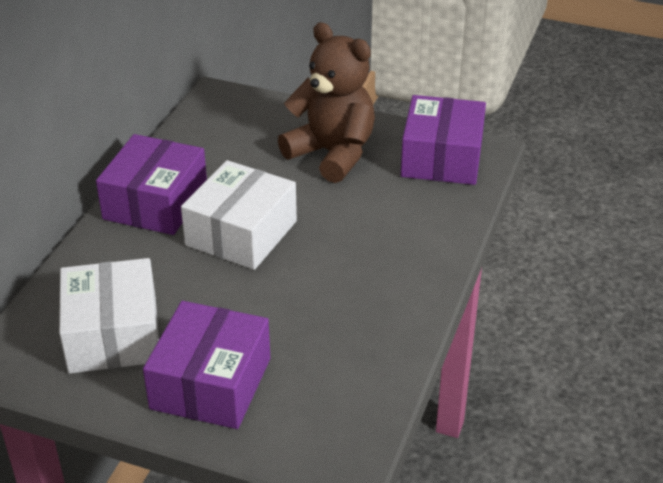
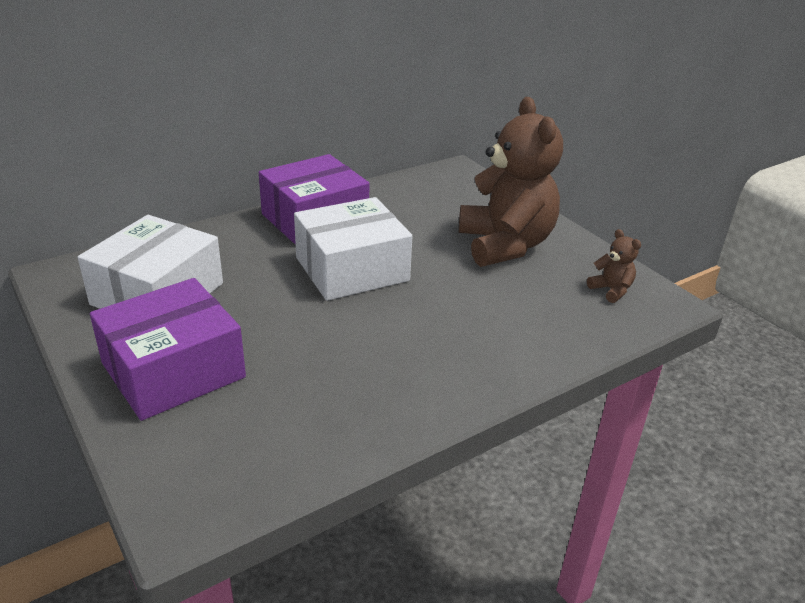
camera: 35 degrees right, 5 degrees down
purple box [401,95,486,185] -> brown teddy bear [587,229,641,303]

